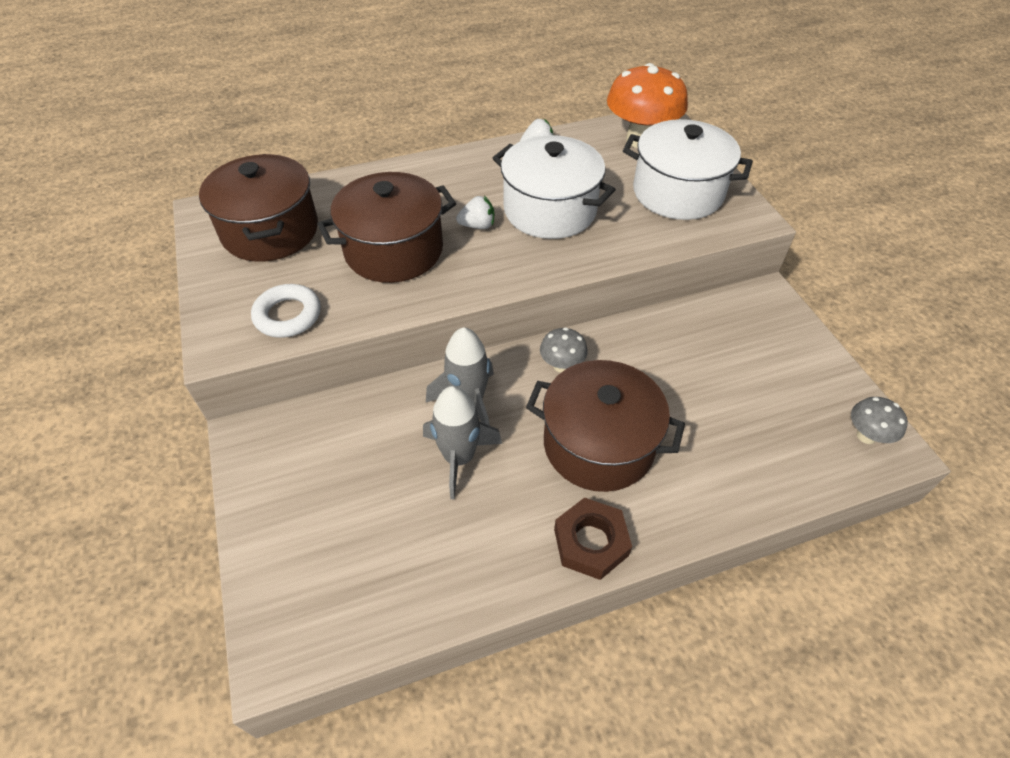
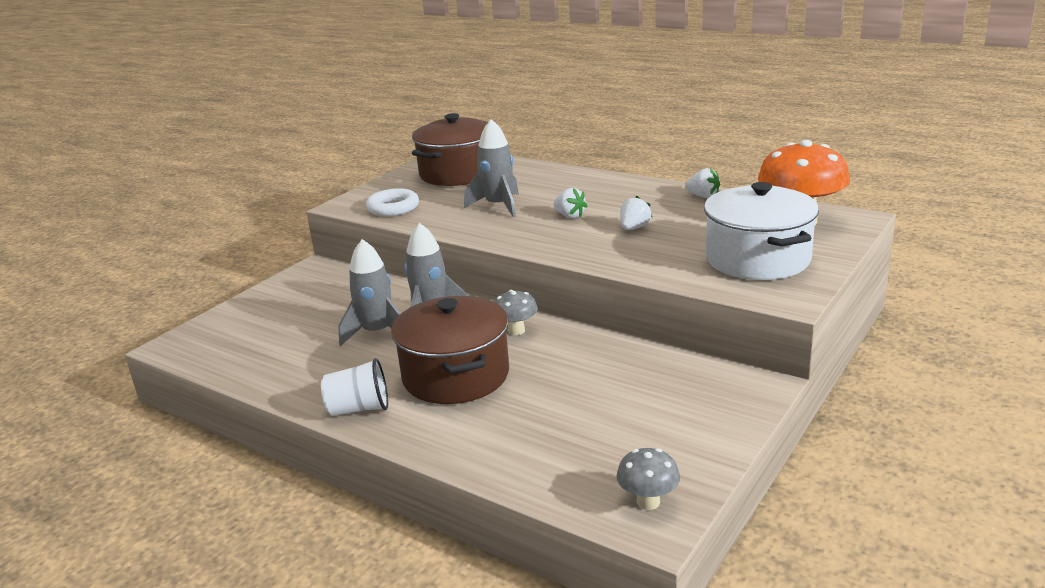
camera: 55 degrees right, 25 degrees down
brown pot [317,172,456,283] -> grey rocket [464,119,519,218]
white pot [493,135,616,239] -> white strawberry [620,196,652,230]
brown nut [554,497,632,580] -> white cup [321,358,388,416]

